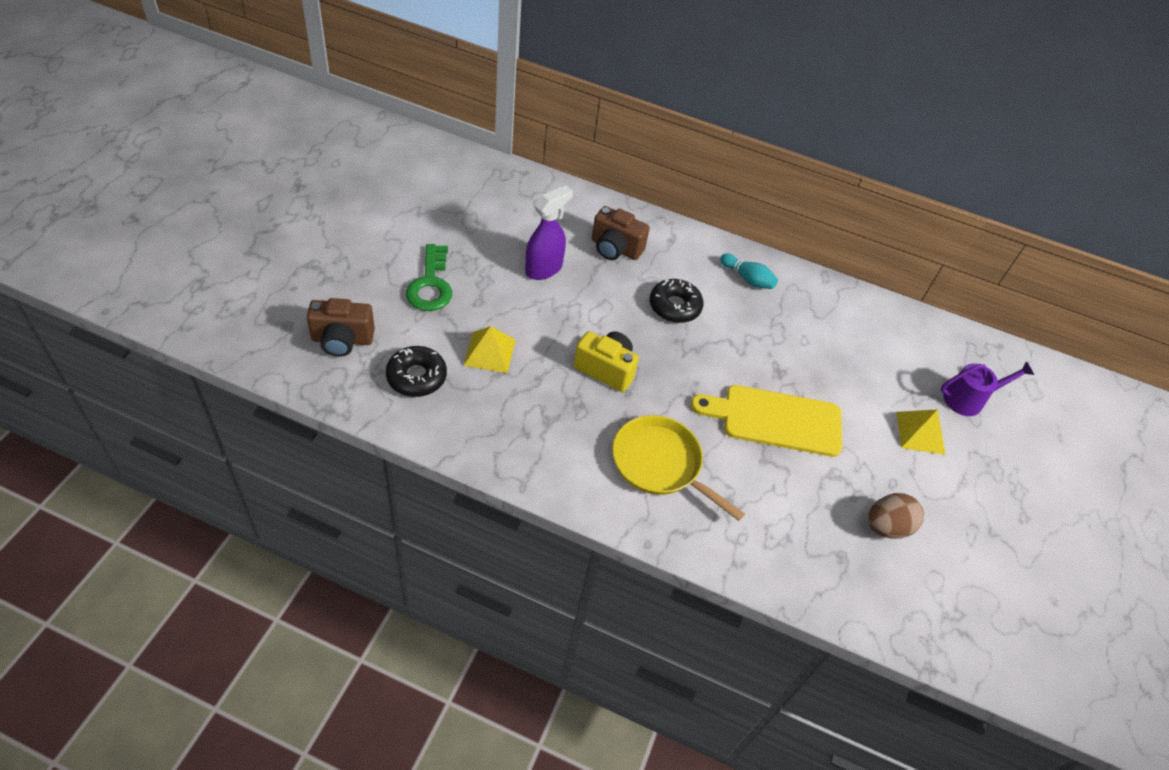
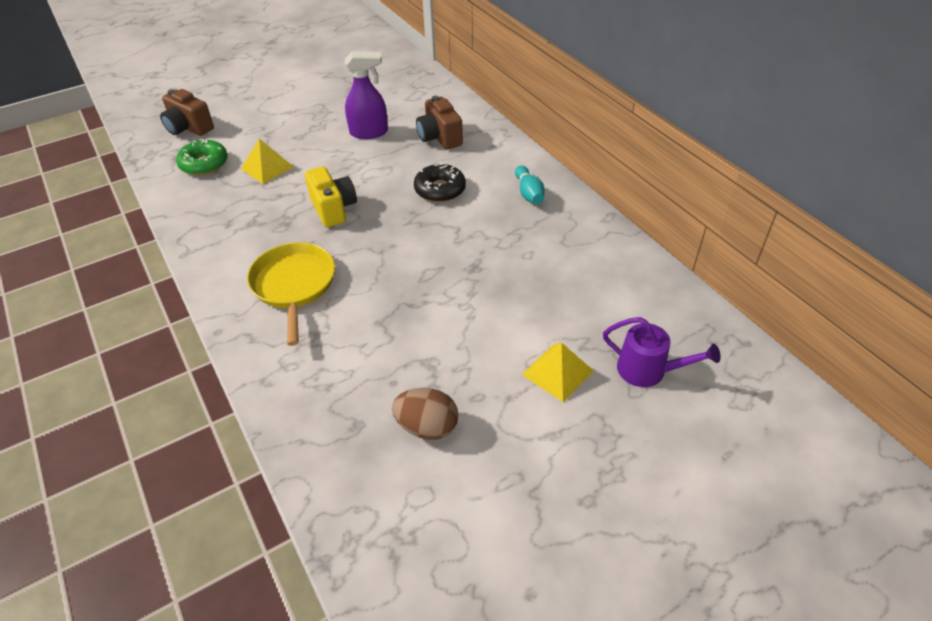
camera: 45 degrees right, 5 degrees down
black donut [386,346,447,397] -> green donut [176,139,228,175]
green key [406,244,452,311] -> none
yellow cutting board [691,385,842,457] -> none

